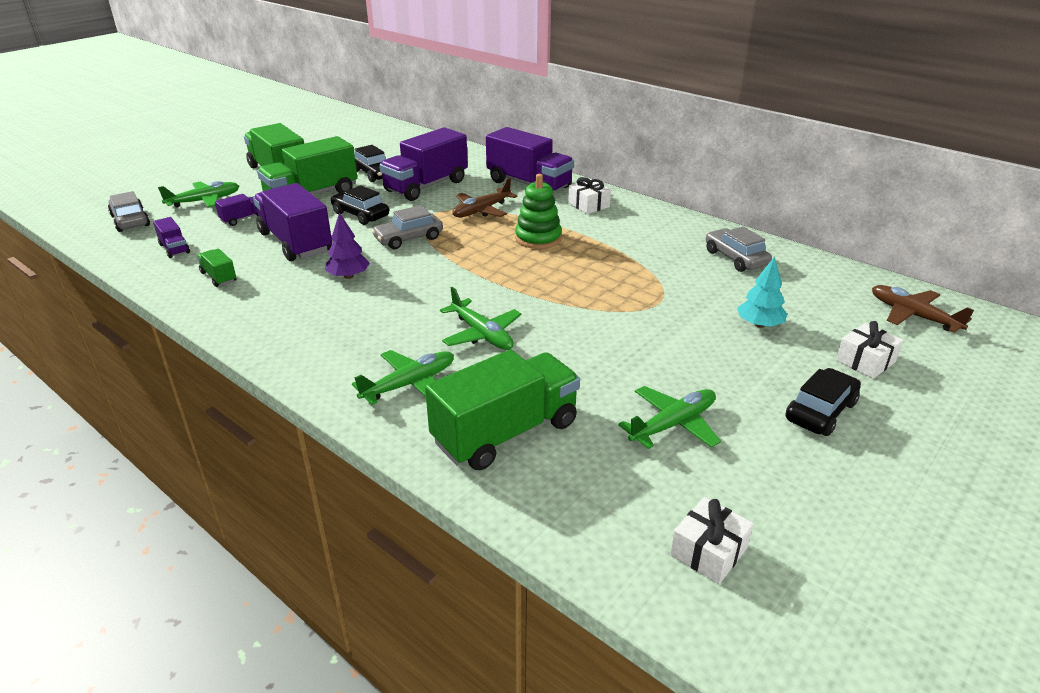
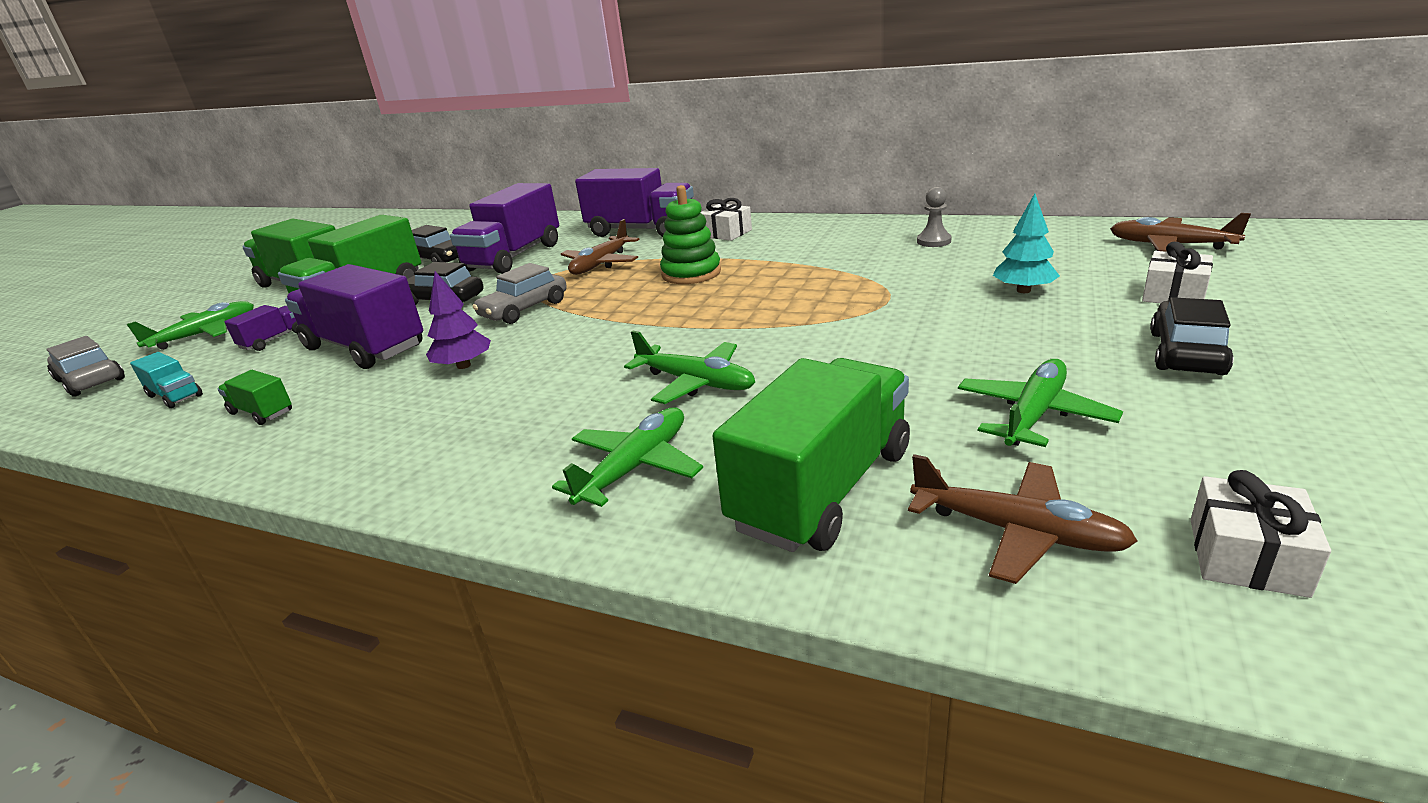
camera: 15 degrees left, 5 degrees down
purple truck [153,217,190,258] -> turquoise truck [130,352,203,408]
grey car [706,227,772,272] -> grey pawn [917,187,952,247]
none -> brown plane [908,454,1138,584]

